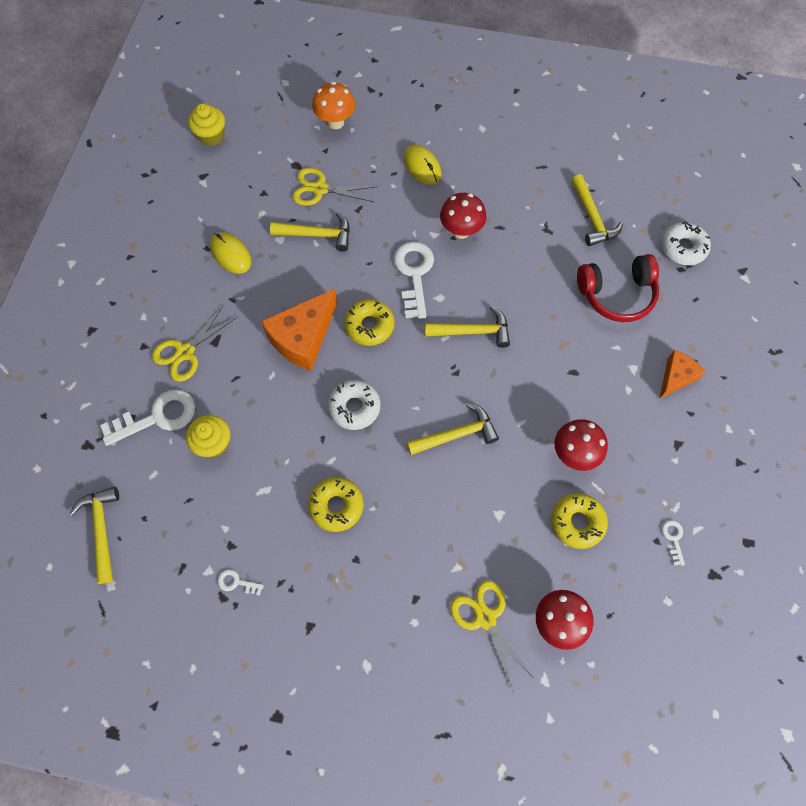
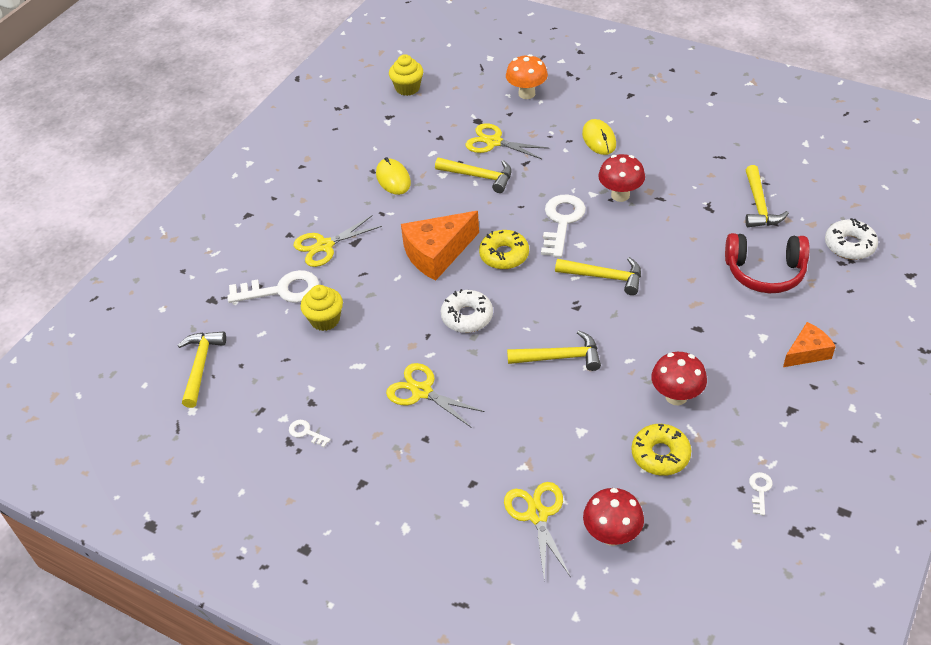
camera: 20 degrees right, 20 degrees down
yellow donut [308,477,364,532] -> yellow scissors [386,363,485,428]

